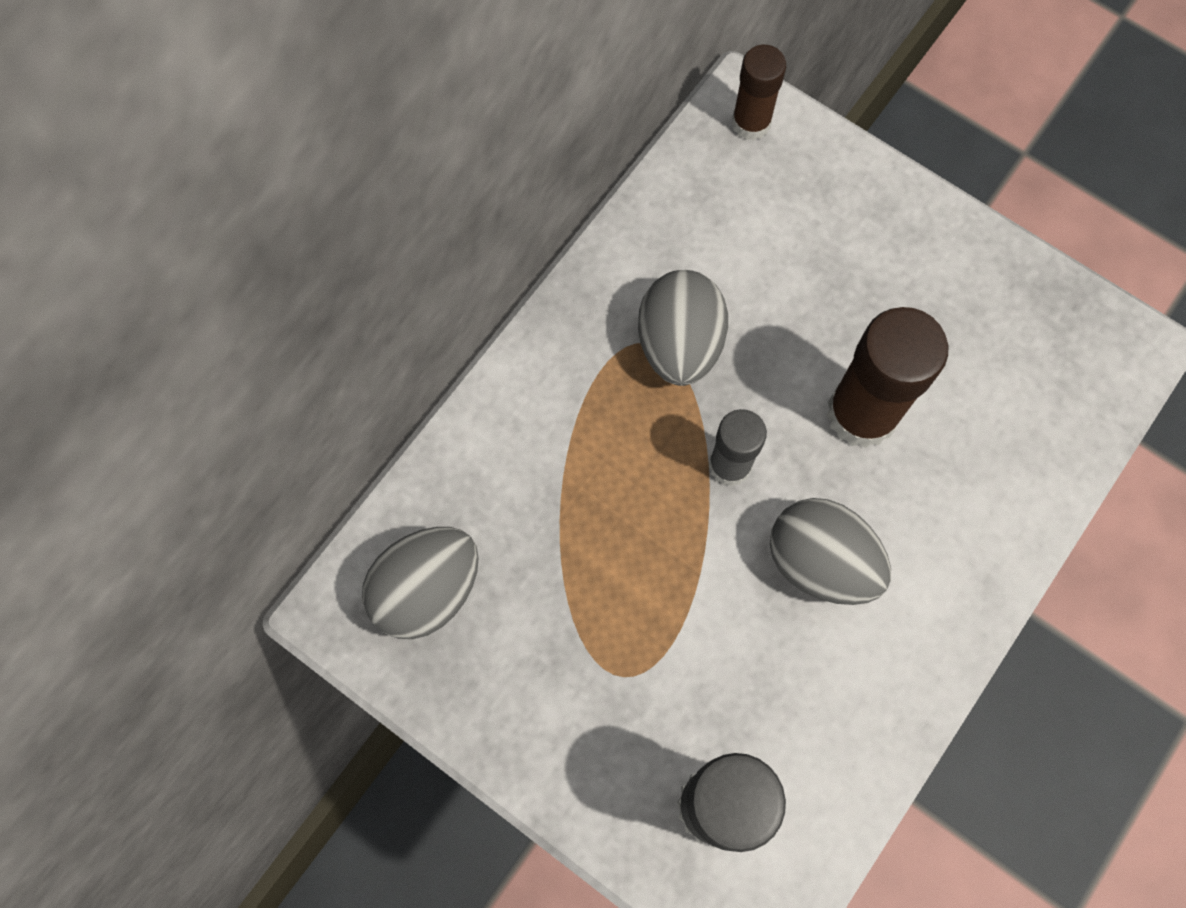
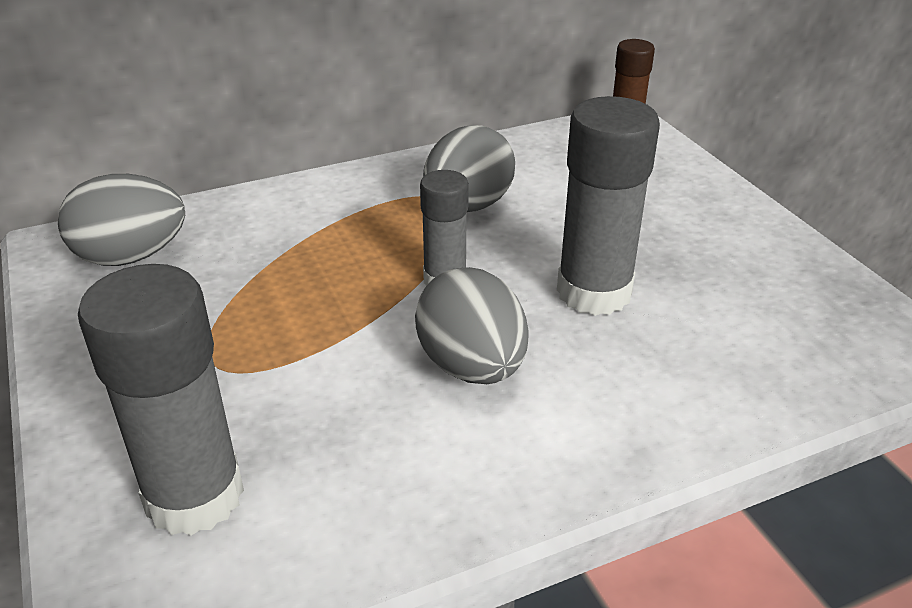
camera: 30 degrees right, 35 degrees down
brown glue stick [827,307,948,448] -> grey glue stick [557,96,660,316]

